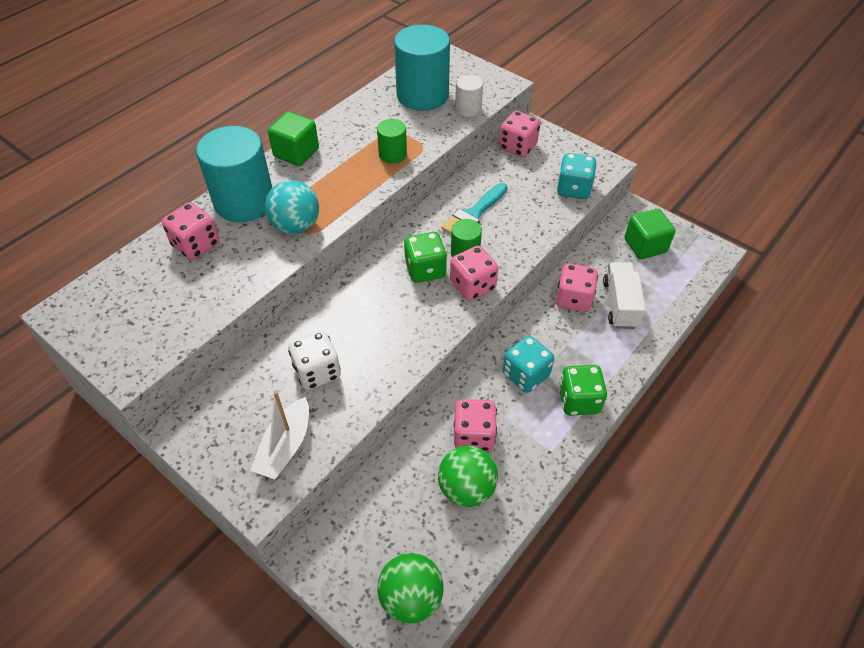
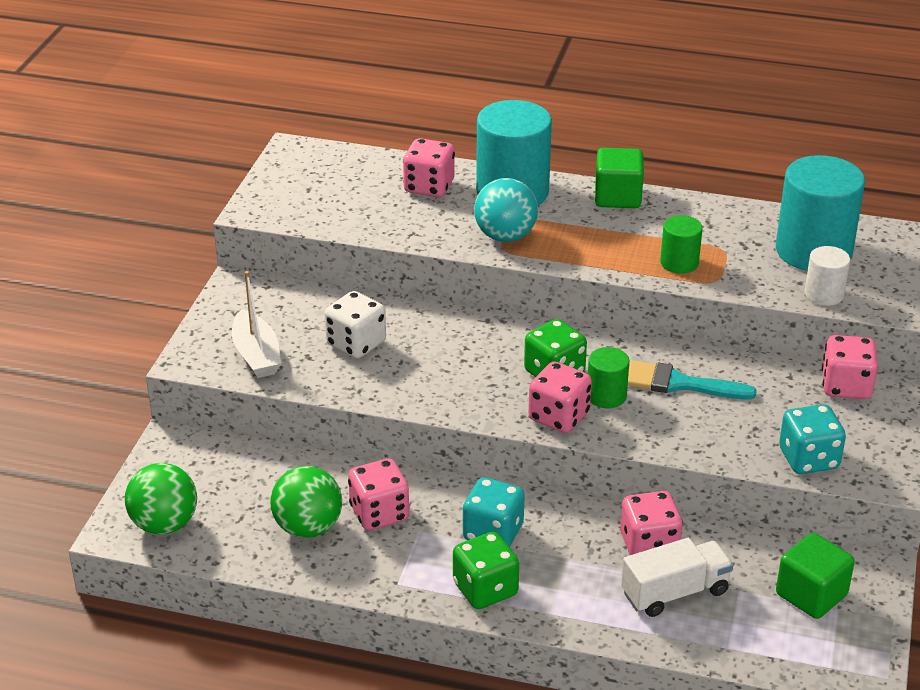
camera: 65 degrees right, 15 degrees down
white boat [250,391,309,479] -> white boat turned 105 degrees counterclockwise [232,271,281,378]

